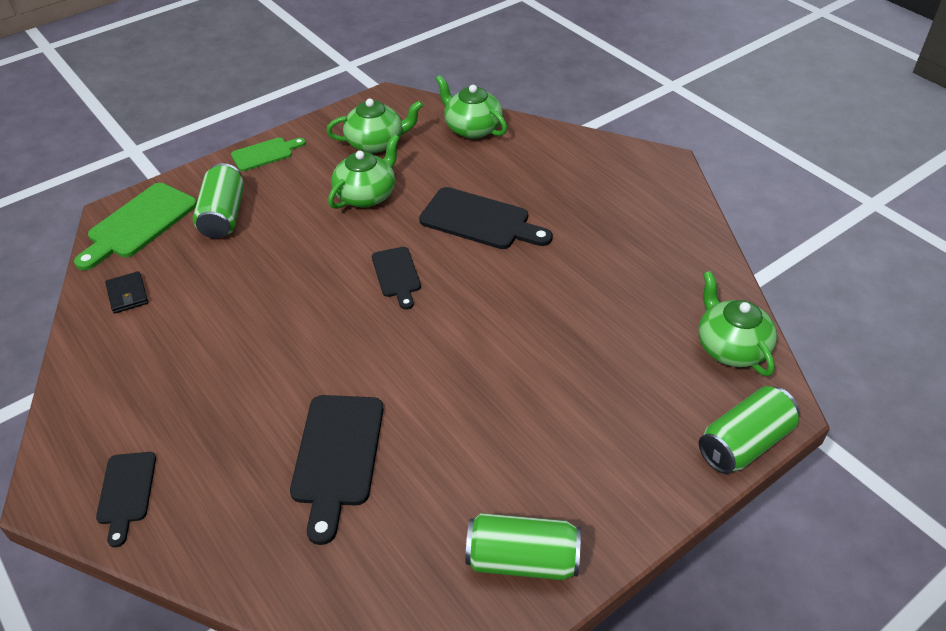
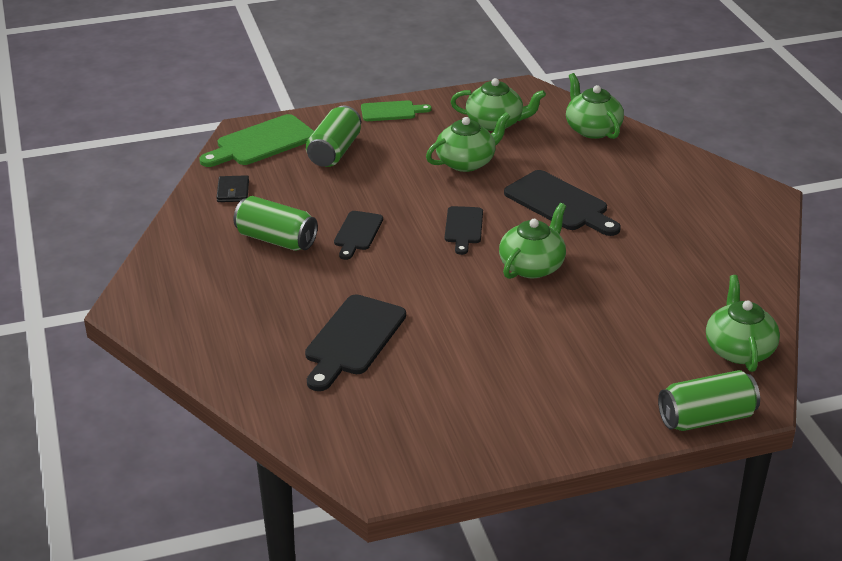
camera: 20 degrees right, 10 degrees down
black cutting board [96,452,156,547] -> black cutting board moved to [334,211,383,260]
green can [465,513,581,580] -> green can moved to [233,196,318,251]
none -> green teapot [499,203,566,279]

